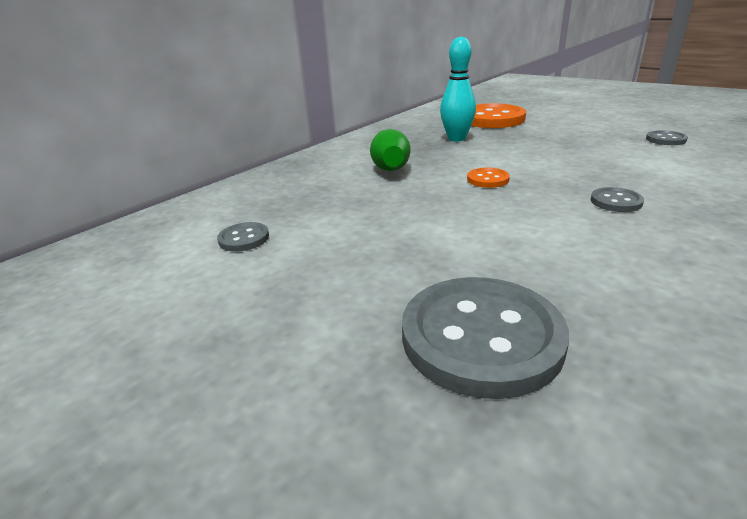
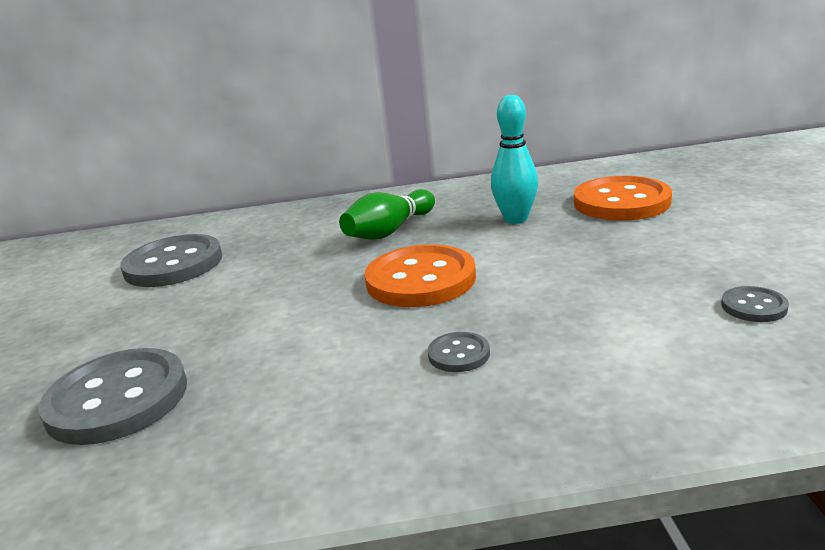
camera: 45 degrees right, 5 degrees down
grey button [217,222,269,252] -> grey button [120,234,222,287], size x2.18
orange button [467,168,510,188] -> orange button [364,244,476,307], size x2.18

